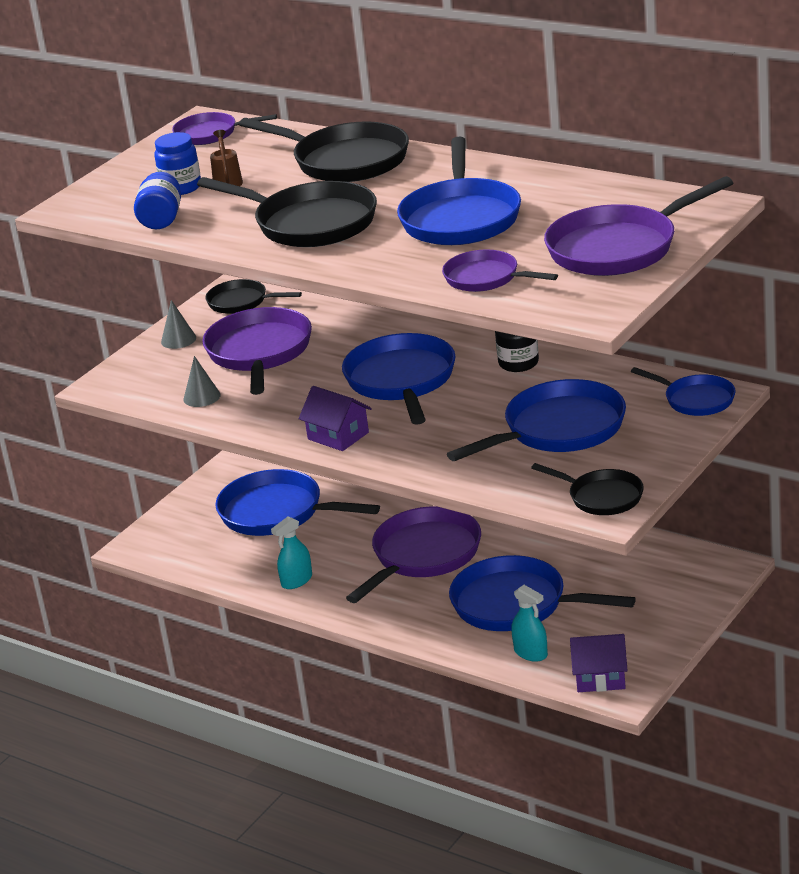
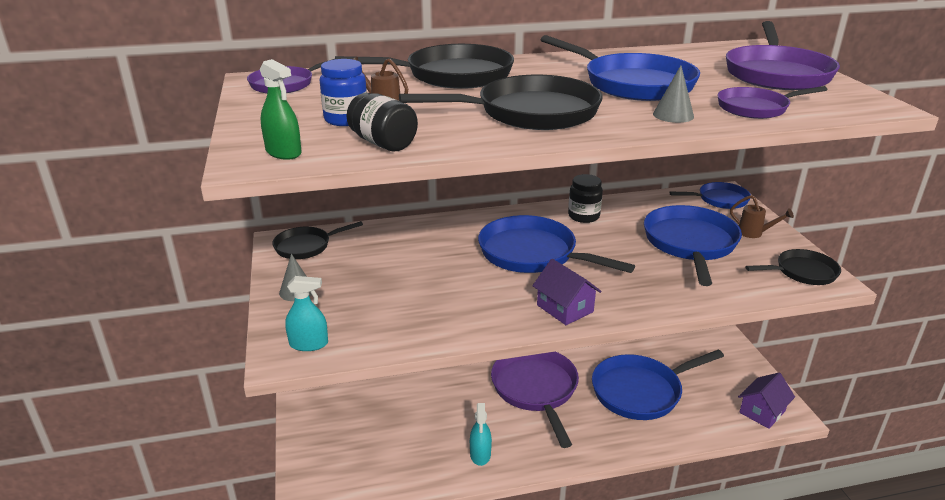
camera: 50 degrees left, 0 degrees up
blue jar [134,172,181,229] -> black jar [347,93,418,151]
grey cone [183,356,221,407] -> grey cone moved to [653,66,694,123]
purple pan [202,307,312,395] -> none
blue pan [215,469,380,536] -> none
purple house [299,386,372,451] -> purple house turned 60 degrees clockwise [532,259,601,325]
turquoise spray bottle [511,585,548,662] -> turquoise spray bottle moved to [285,276,328,351]
none -> green spray bottle [260,59,302,160]
none -> brown watering can [730,195,794,238]

